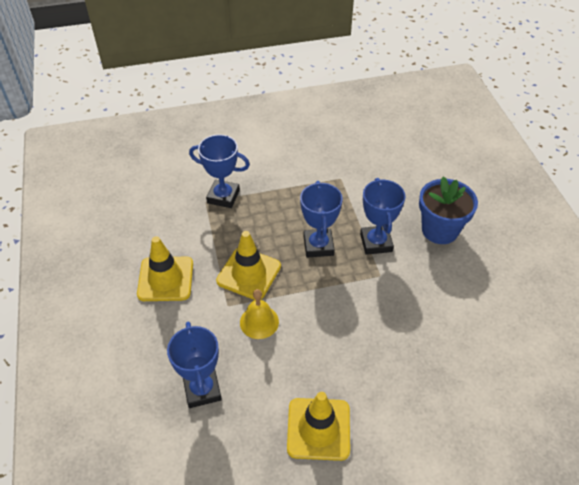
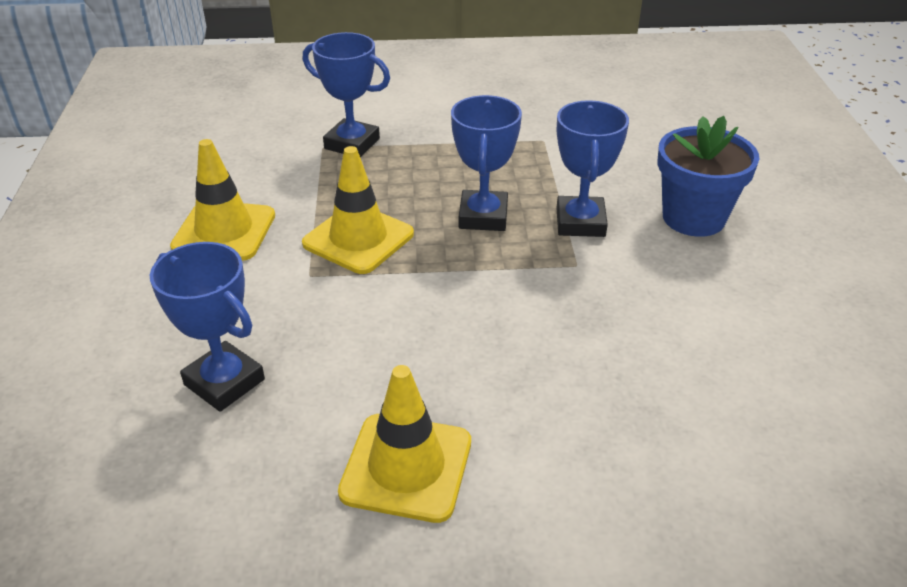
camera: 10 degrees right, 10 degrees down
blue trophy [167,321,222,408] -> blue trophy turned 45 degrees counterclockwise [150,242,265,412]
yellow bell [240,289,279,339] -> none

